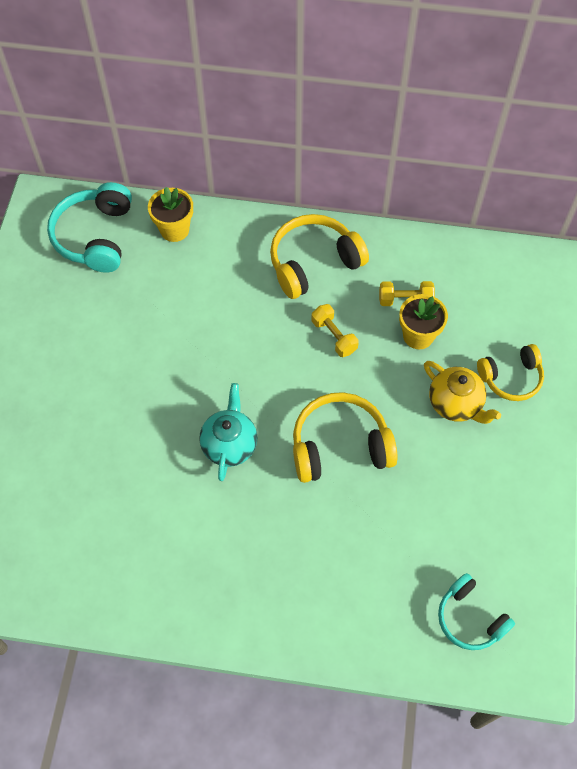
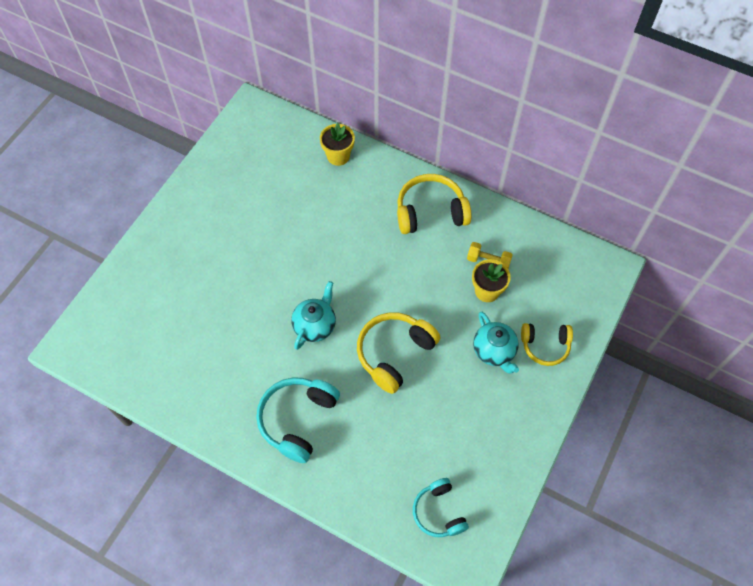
camera: 20 degrees right, 0 degrees up
turquoise headphones [47,182,132,273] -> turquoise headphones moved to [256,378,340,463]
yellow headphones [293,392,398,483] -> yellow headphones turned 60 degrees counterclockwise [357,312,440,394]
yellow dumbbell [311,304,359,357] -> none
yellow teapot [424,361,501,424] -> turquoise teapot [473,311,519,374]

